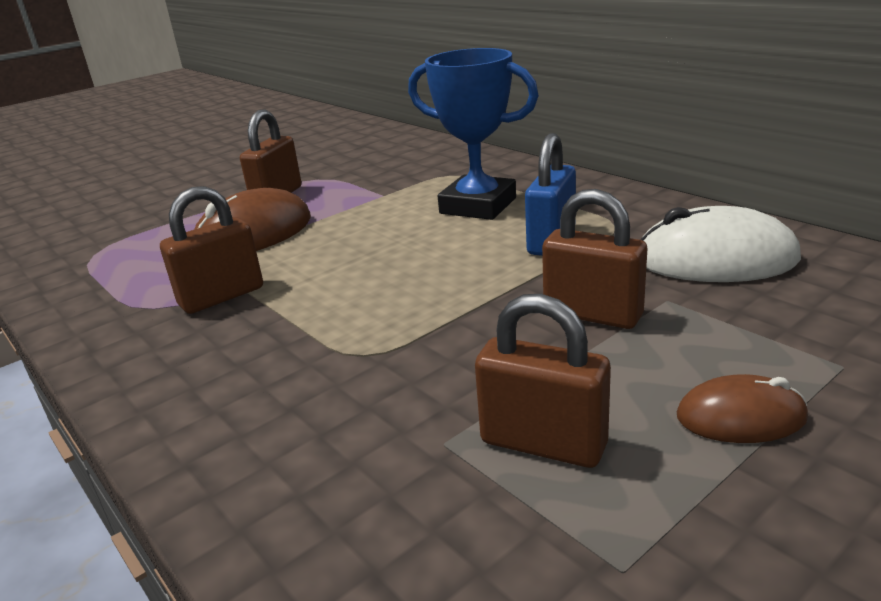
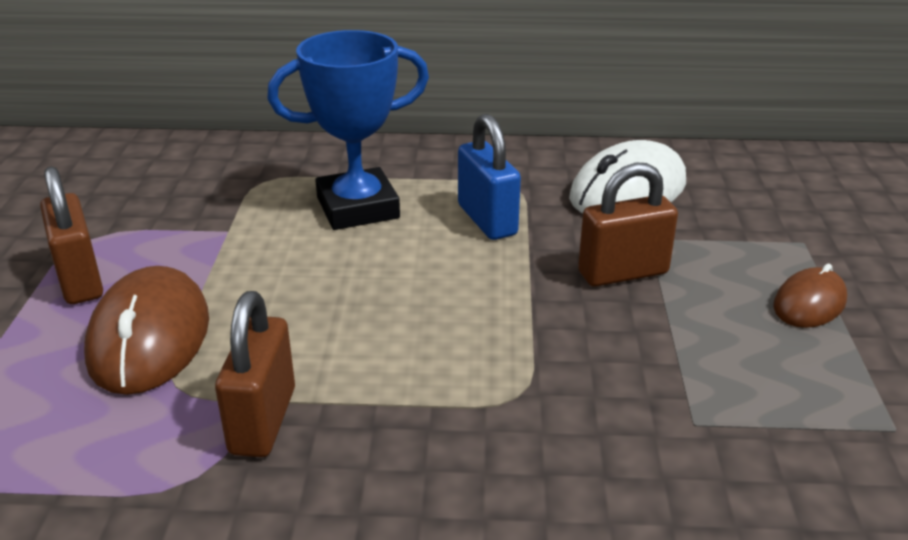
camera: 50 degrees left, 5 degrees up
brown padlock [475,294,611,468] -> none

